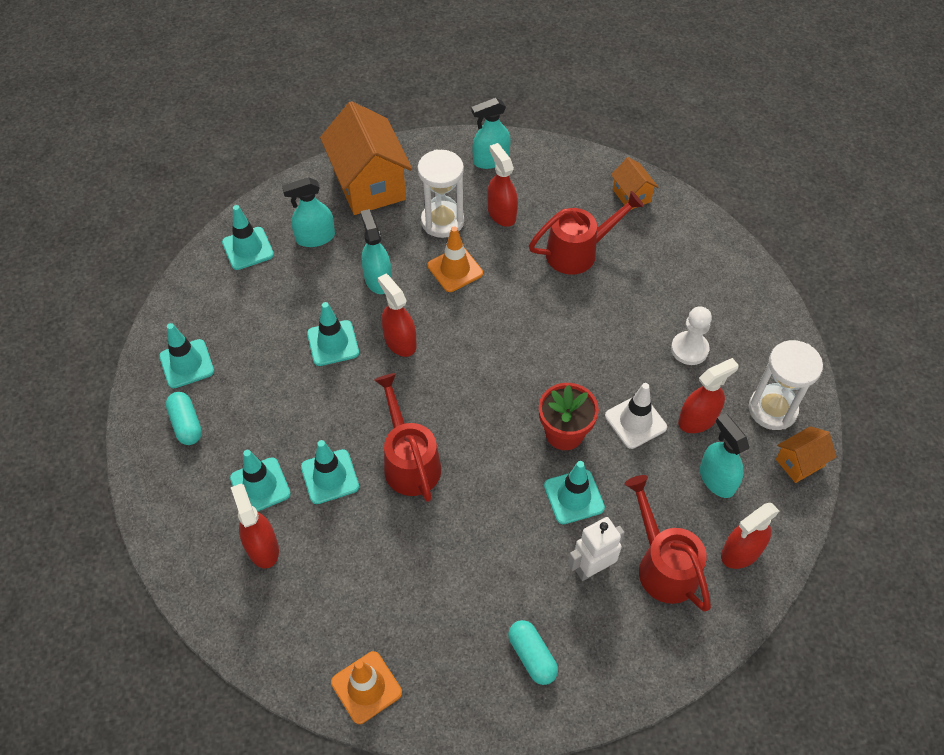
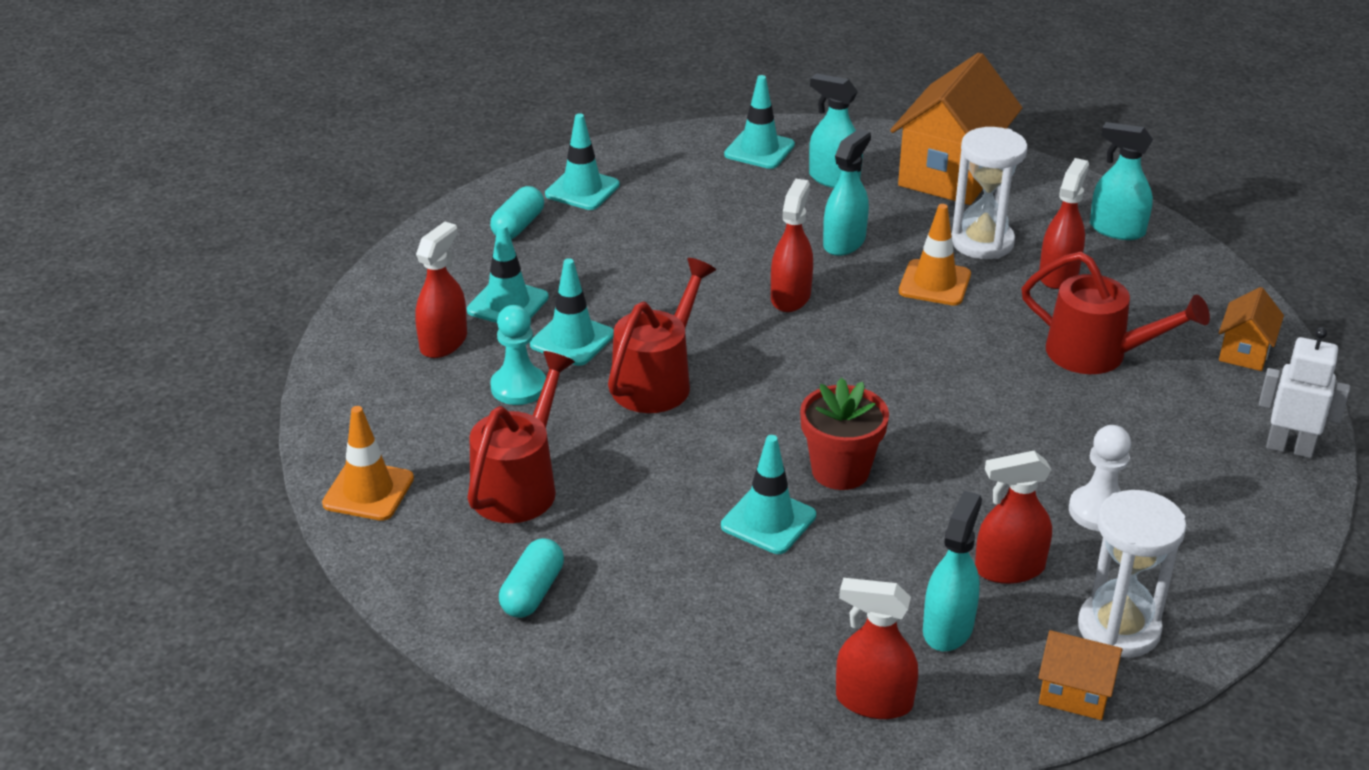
camera: 50 degrees right, 20 degrees down
turquoise traffic cone [307,302,359,366] -> none
white robot [568,517,625,581] -> white robot moved to [1259,327,1350,458]
white traffic cone [605,383,667,449] -> none
red watering can [624,475,711,612] -> red watering can moved to [468,351,575,523]
red spray bottle [678,358,739,433] -> red spray bottle turned 150 degrees clockwise [975,451,1052,584]
none -> turquoise pawn [490,305,546,405]

